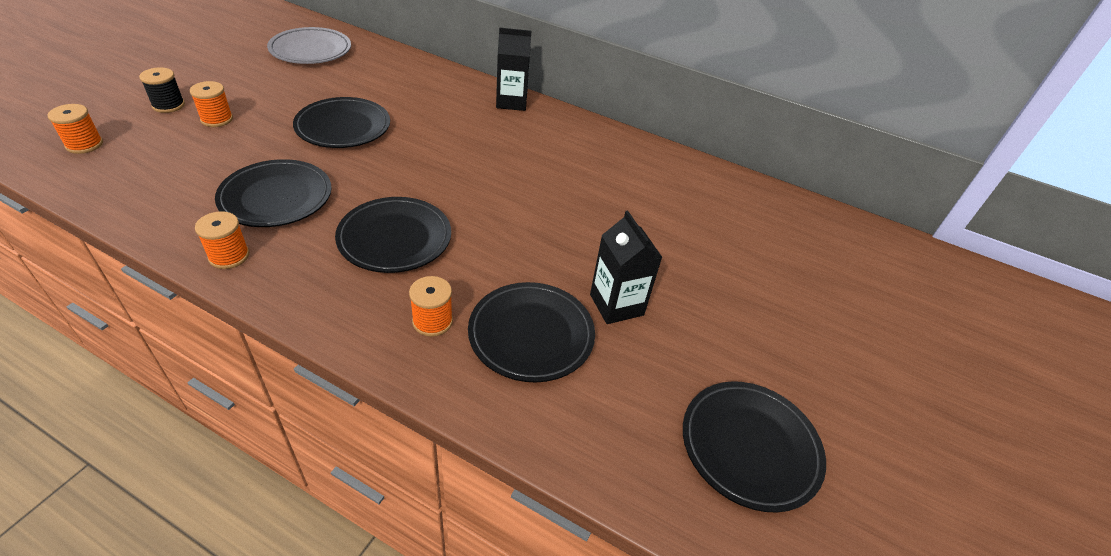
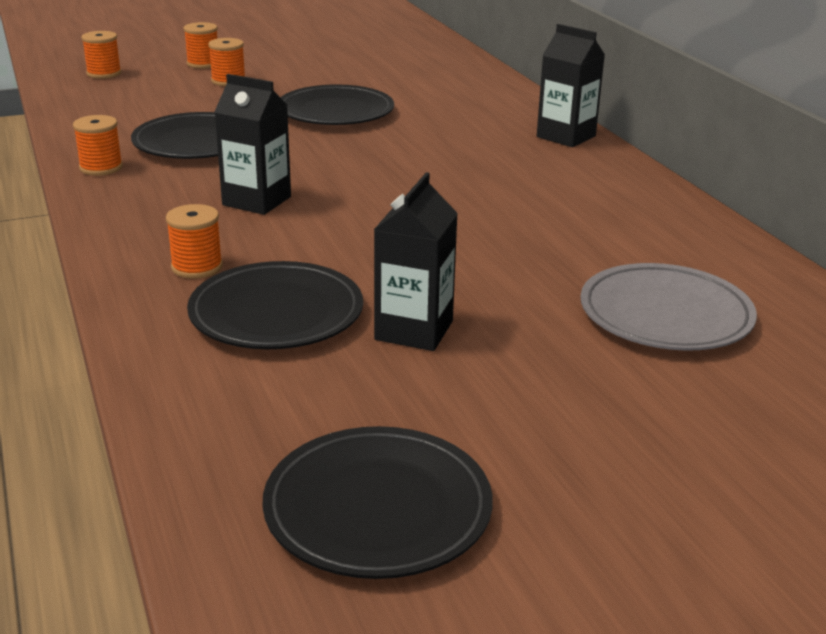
camera: 45 degrees right, 15 degrees down
black spool [139,67,185,113] -> orange spool [184,22,218,69]
grey plate [267,27,351,64] -> grey plate moved to [580,263,757,351]
black plate [335,197,451,273] -> black carton [214,74,291,215]

